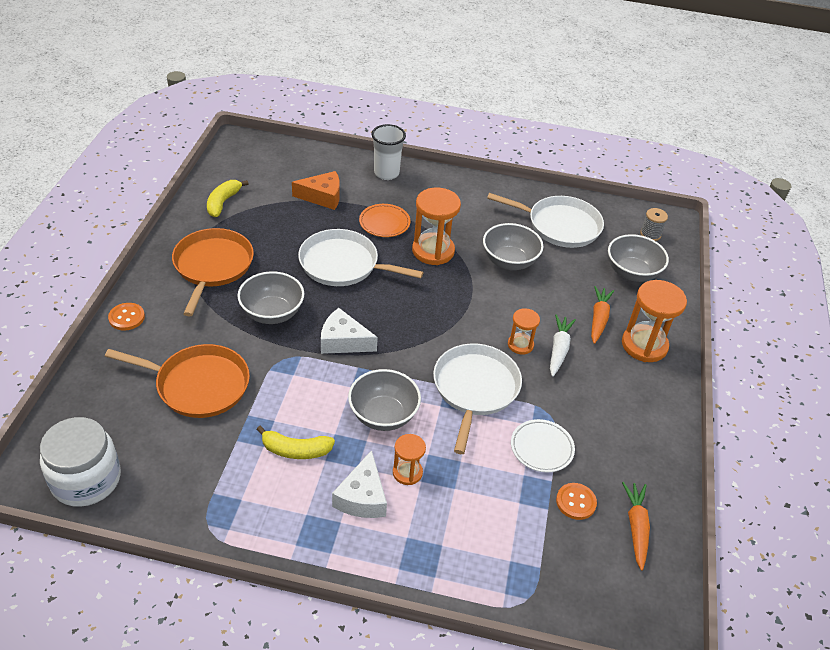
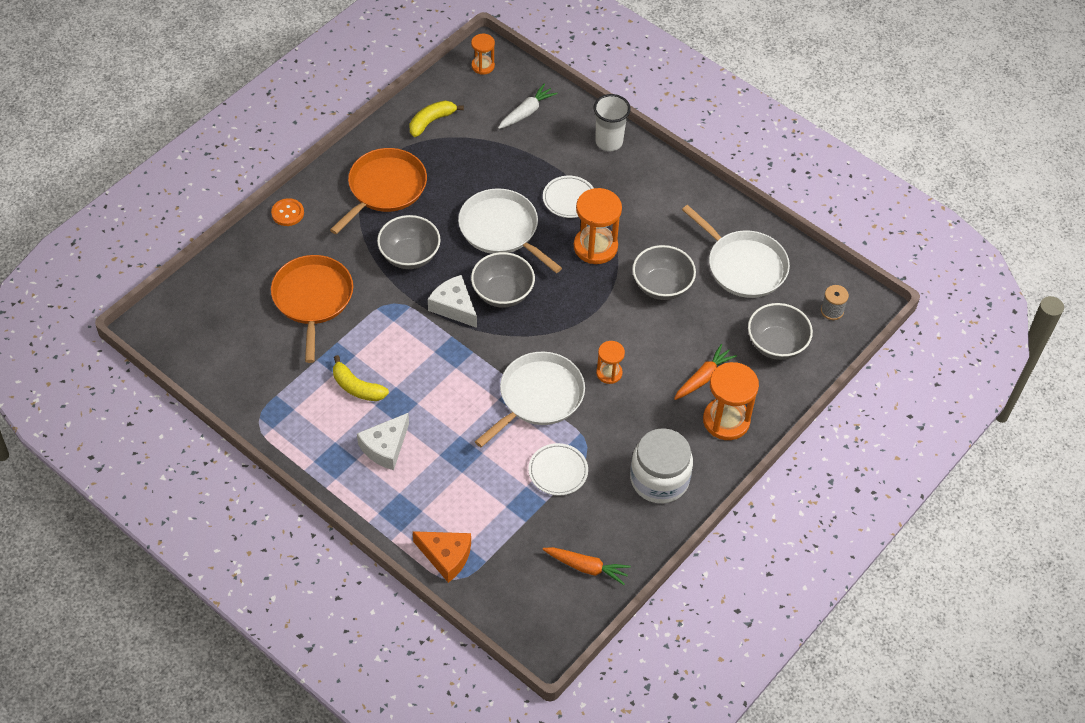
camera: 30 degrees right, 10 degrees up
white jar [40,417,121,507] -> white jar moved to [630,428,693,503]
orange pan [105,344,250,418] -> orange pan turned 135 degrees counterclockwise [271,255,353,363]
orange cheese [292,171,340,210] -> orange cheese moved to [413,531,471,583]
grey bowl [348,369,421,431] -> grey bowl moved to [471,252,535,307]
orange plate [359,204,411,237] -> white plate [543,176,594,218]
orange hourglass [393,434,426,485] -> orange hourglass moved to [471,34,495,75]
white carrot [550,315,576,377] -> white carrot moved to [498,84,557,129]
orange button [556,483,597,520] -> none
orange carrot [622,482,650,571] -> orange carrot turned 75 degrees clockwise [543,547,631,585]

